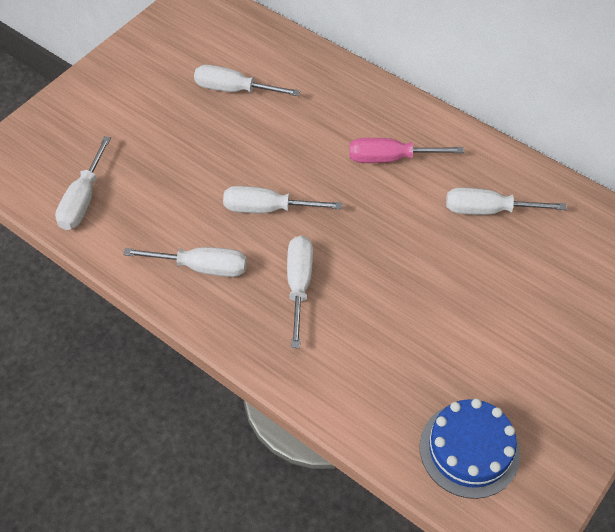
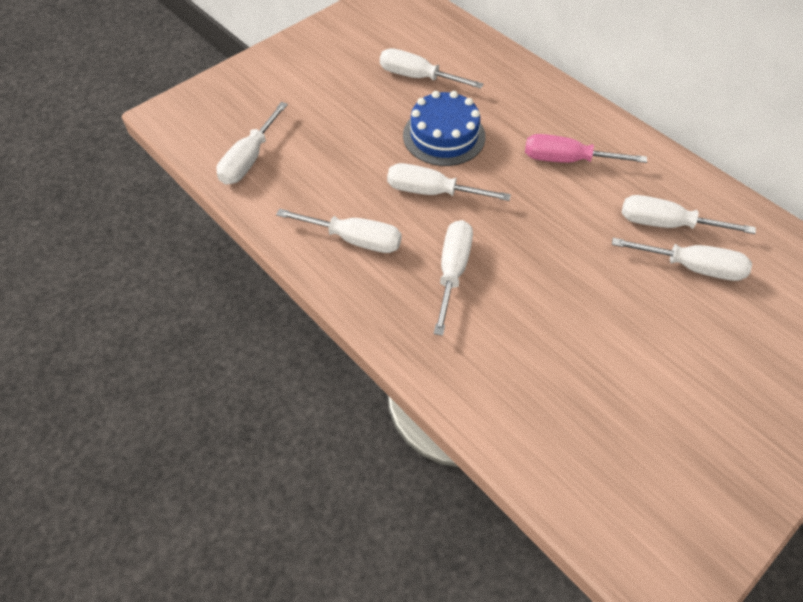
camera: 10 degrees right, 0 degrees up
blue cake [420,399,520,499] -> blue cake moved to [403,91,486,166]
none -> white screwdriver [612,238,752,281]

